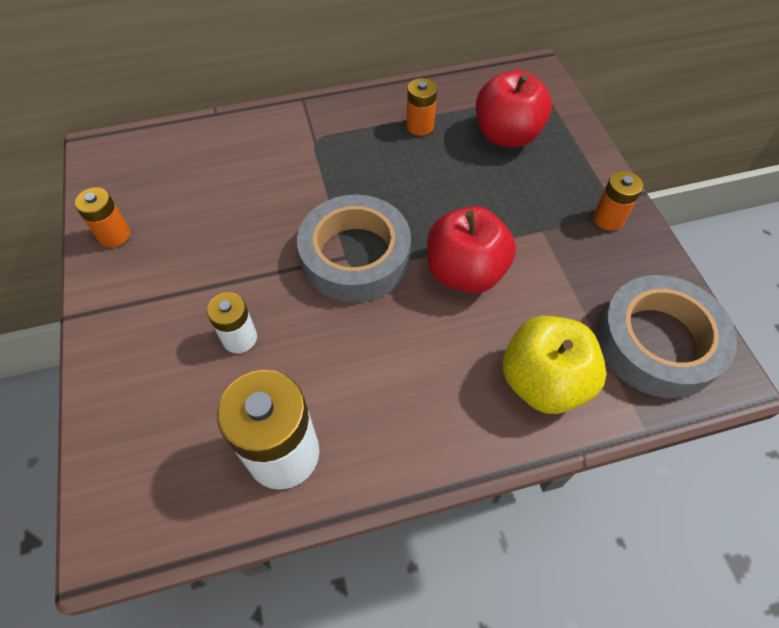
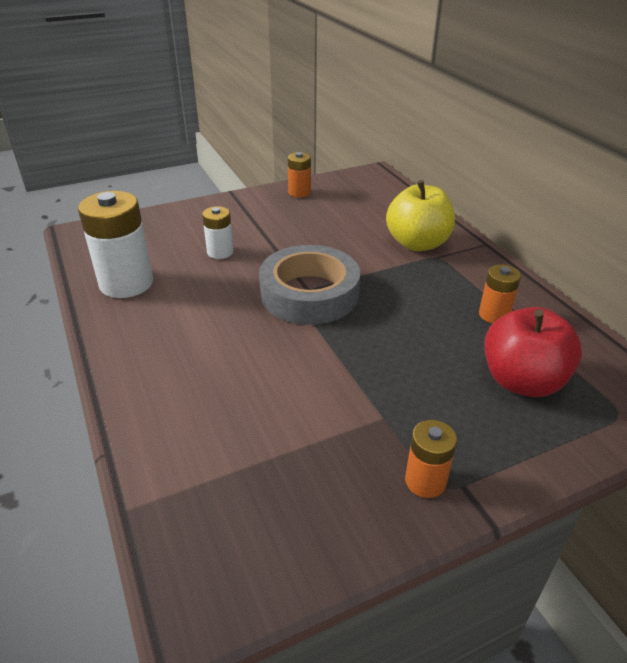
camera: 80 degrees right, 20 degrees down
red apple [427,206,516,293] -> none
yellow apple [503,316,606,414] -> yellow apple moved to [386,180,455,251]
grey tape [597,275,737,398] -> none

